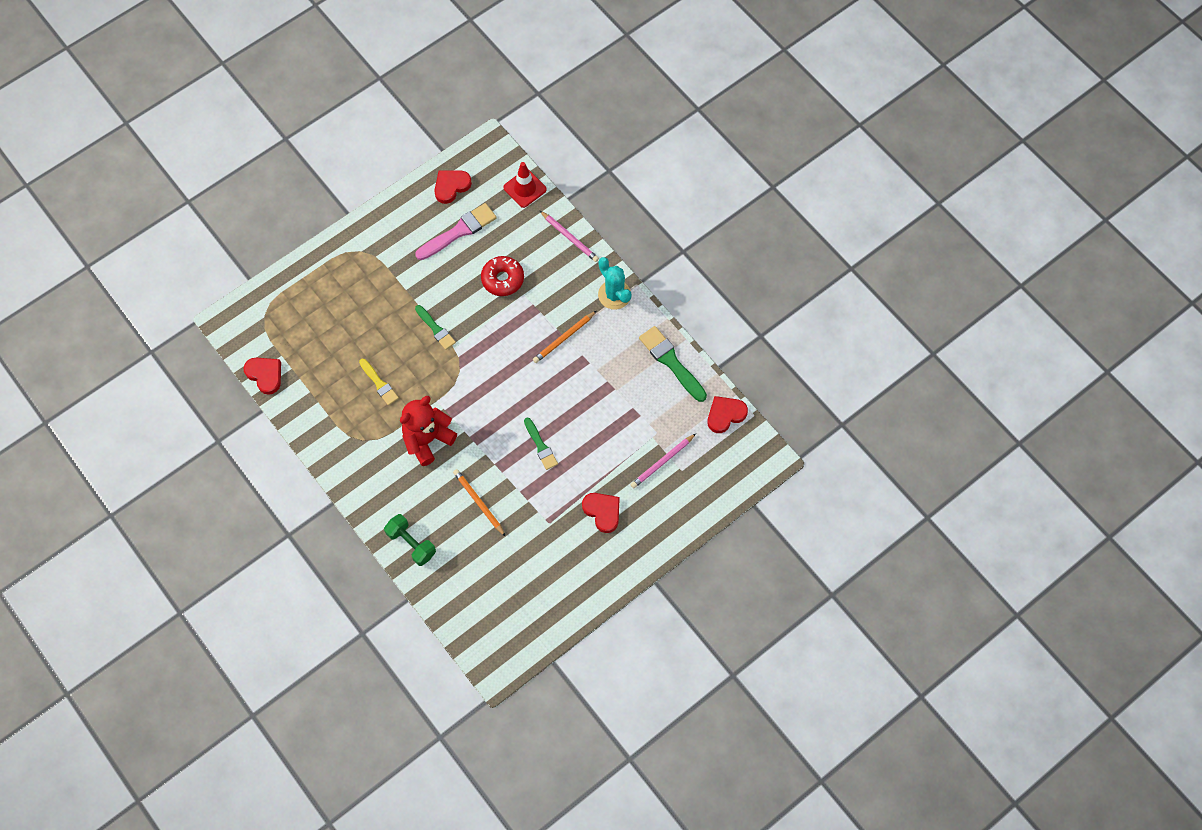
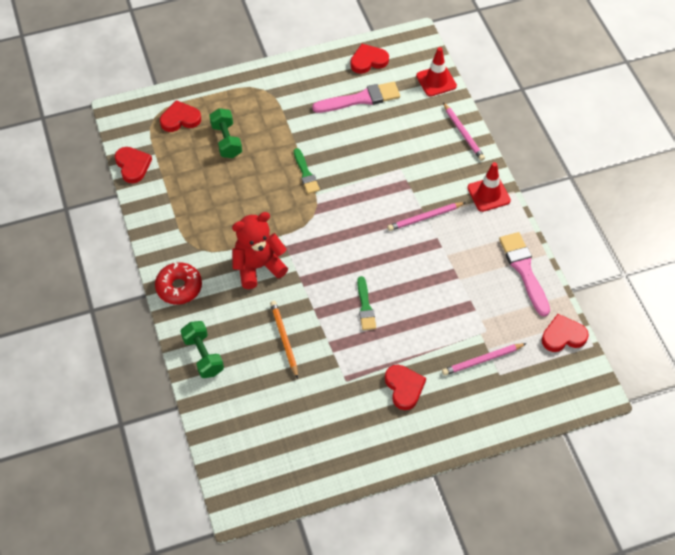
camera: 20 degrees right, 10 degrees down
yellow brush [359,359,399,405] -> none
red donut [481,256,524,296] -> red donut moved to [155,262,202,304]
orange pencil [533,311,596,363] -> pink pencil [387,202,466,231]
turquoise cactus [598,257,632,310] -> red traffic cone [468,162,511,212]
green brush [639,326,707,402] -> pink brush [499,232,550,317]
none -> red heart [160,100,201,132]
none -> green dumbbell [209,108,242,158]

